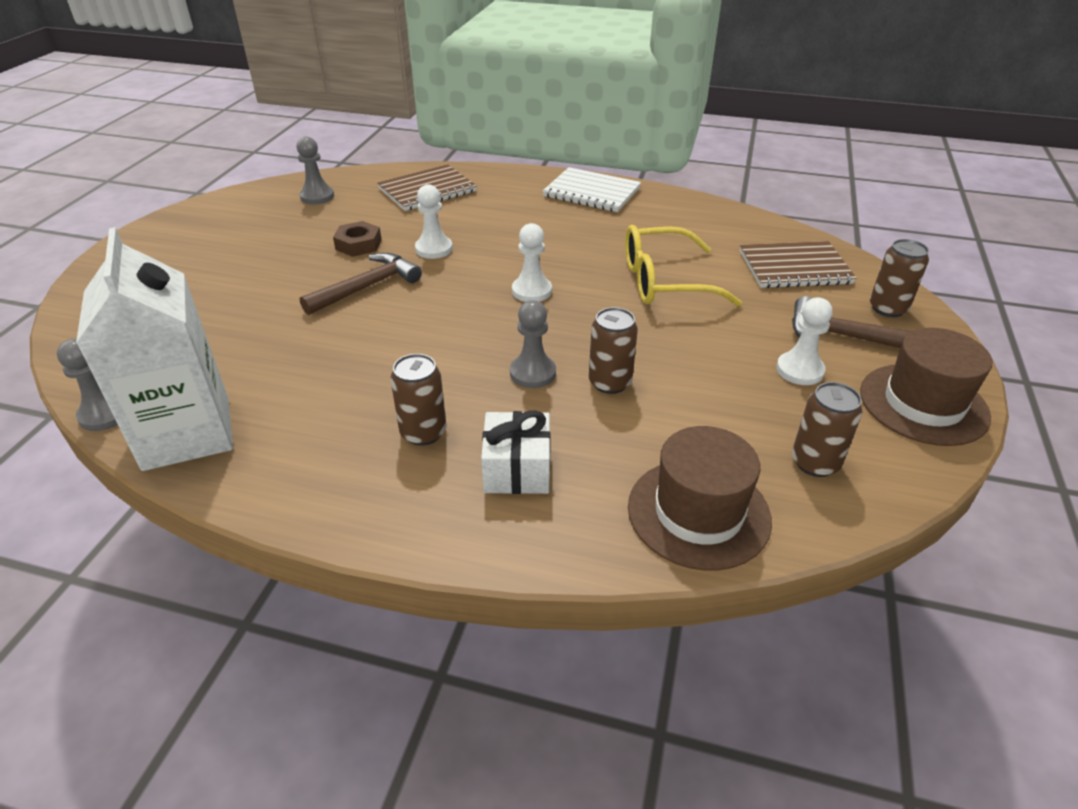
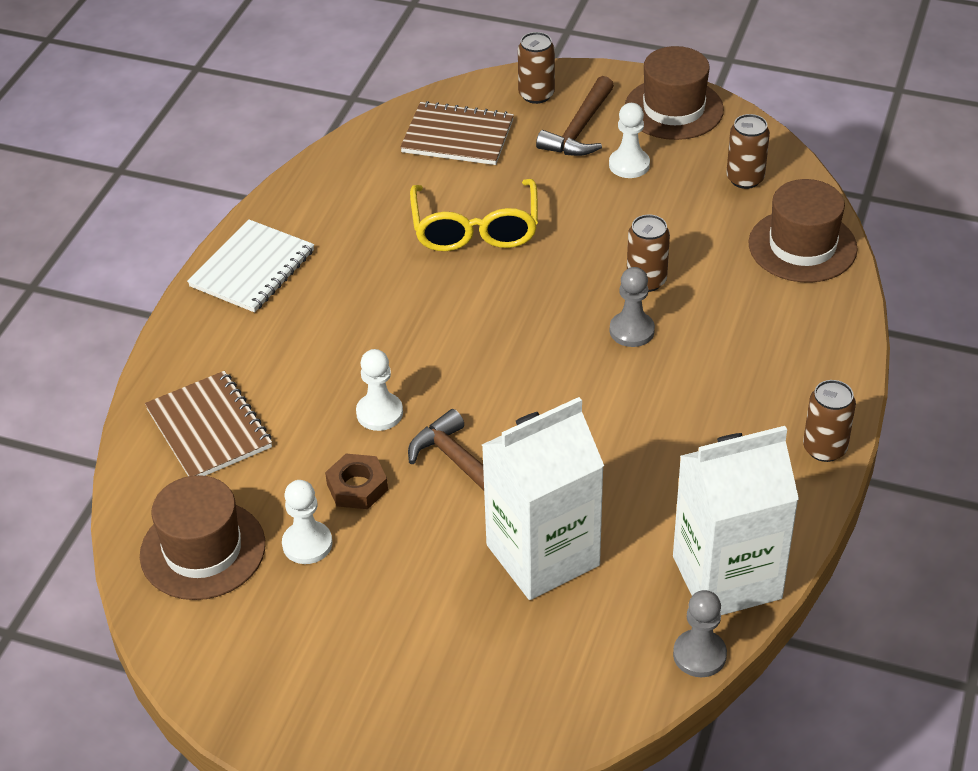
camera: 85 degrees left, 5 degrees up
grey pawn [297,136,334,204] -> brown hat [140,475,265,600]
brown can [390,354,446,445] -> brown can moved to [803,380,856,462]
white gift [481,410,551,494] -> none
white pawn [512,223,552,302] -> white pawn moved to [282,480,332,564]
brown notebook [740,241,856,288] -> brown notebook turned 75 degrees counterclockwise [400,101,514,165]
none -> white carton [482,397,604,600]

